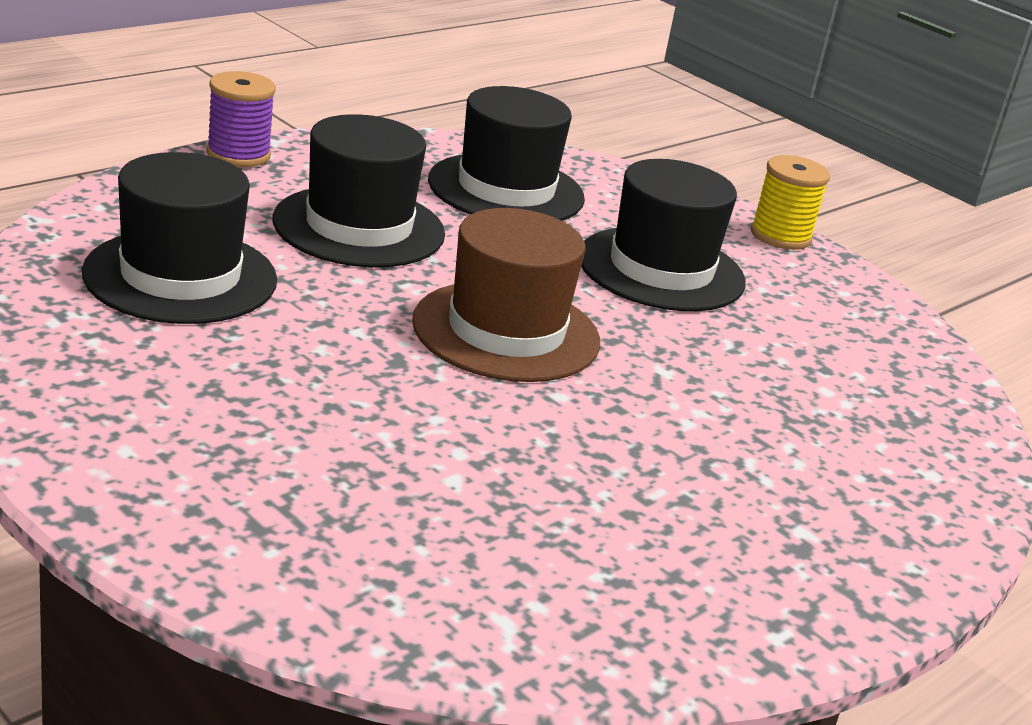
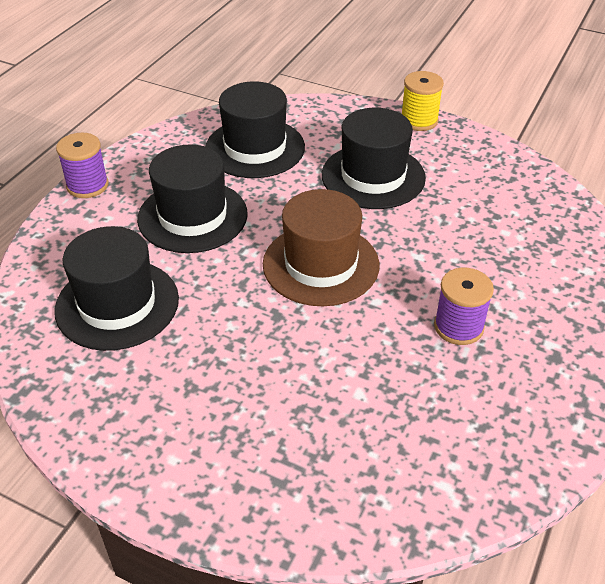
camera: 15 degrees left, 15 degrees up
none -> purple spool [434,268,494,345]

